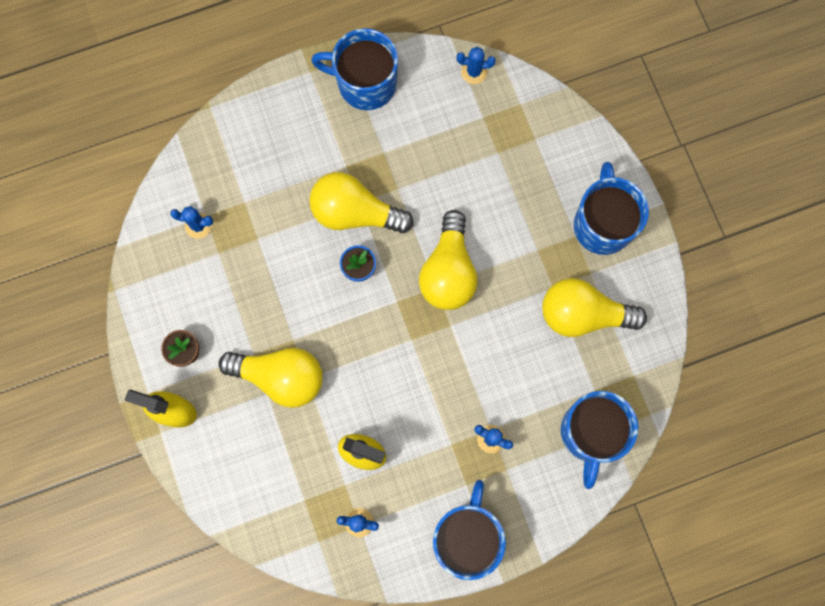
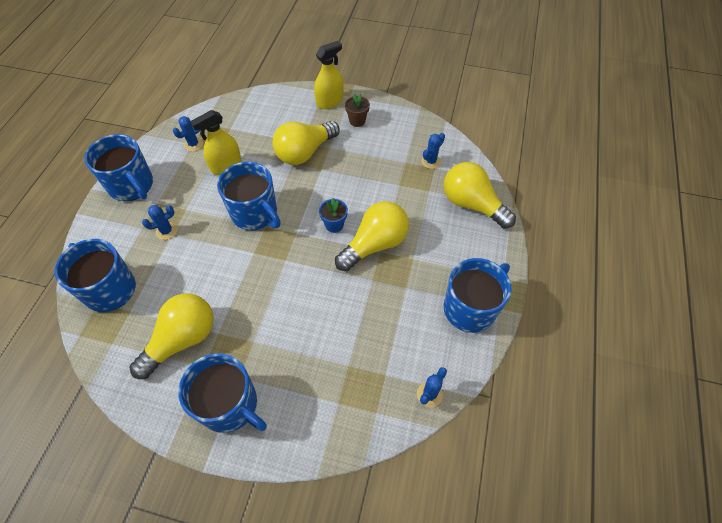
camera: 125 degrees right, 20 degrees down
yellow light bulb [419,210,478,310] -> yellow light bulb moved to [444,162,516,229]
none -> blue mug [217,162,281,230]

